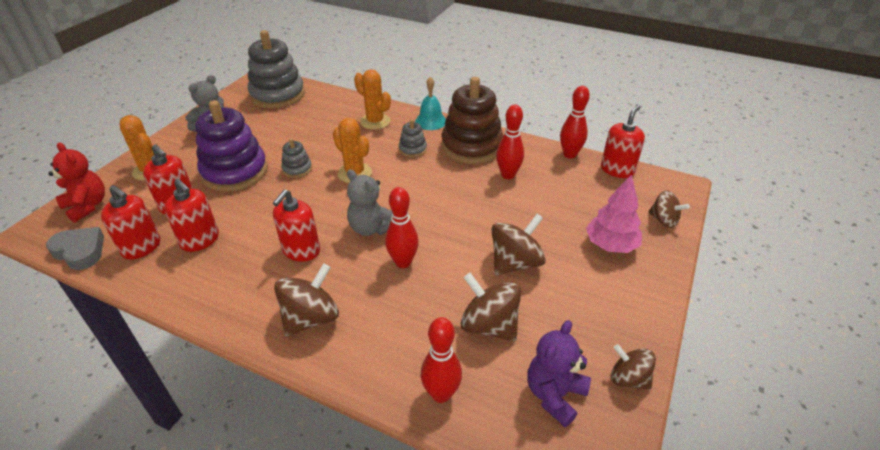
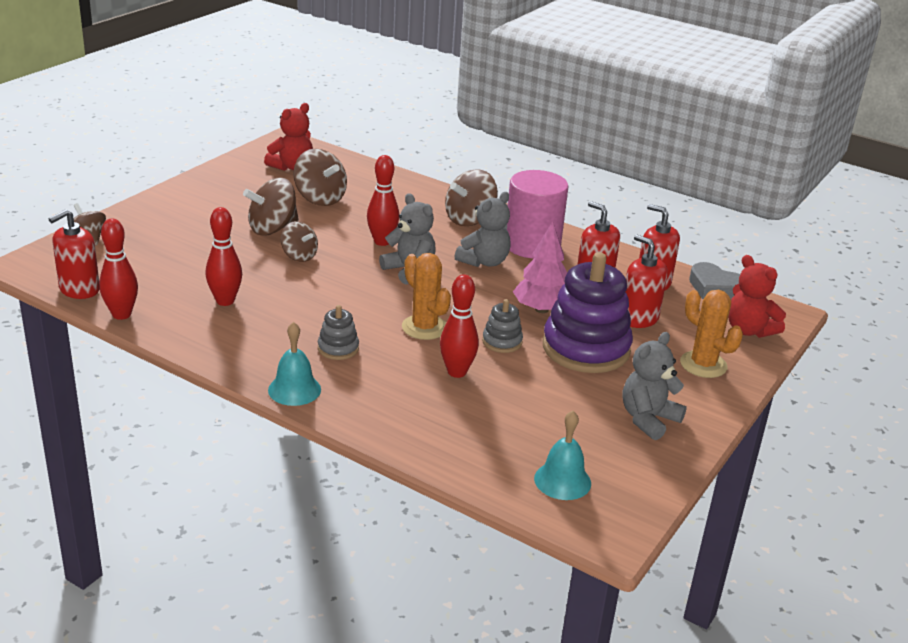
camera: 175 degrees left, 10 degrees down
grey stacking toy [248,30,305,109] -> turquoise bell [534,411,591,500]
red soap dispenser [273,190,320,262] -> grey teddy bear [454,192,511,267]
orange cactus [354,69,391,130] -> none
red bowling pin [421,317,462,403] -> red bowling pin moved to [440,274,479,378]
brown stacking toy [441,77,503,164] -> none
purple teddy bear [527,320,591,427] -> red teddy bear [264,103,313,171]
pink tree [586,174,642,253] -> pink tree moved to [513,221,567,313]
brown spinning top [611,344,656,390] -> brown spinning top moved to [281,221,318,262]
none -> pink cylinder [506,170,569,259]

